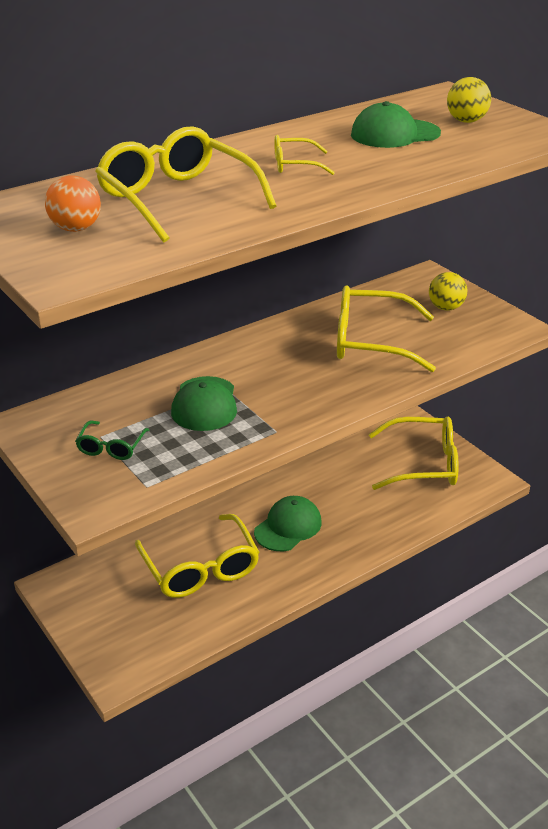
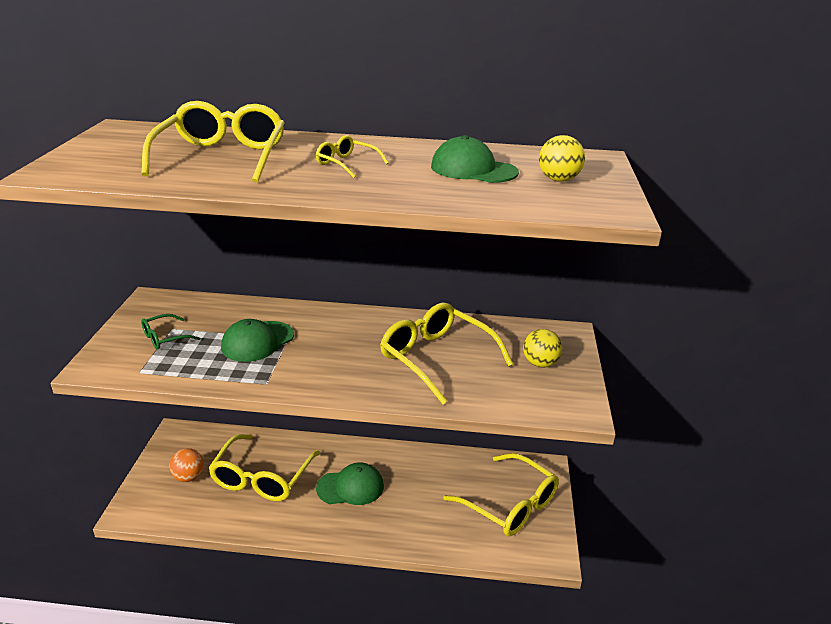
camera: 40 degrees right, 5 degrees down
orange ball [45,175,101,232] -> orange ball moved to [169,448,204,482]

